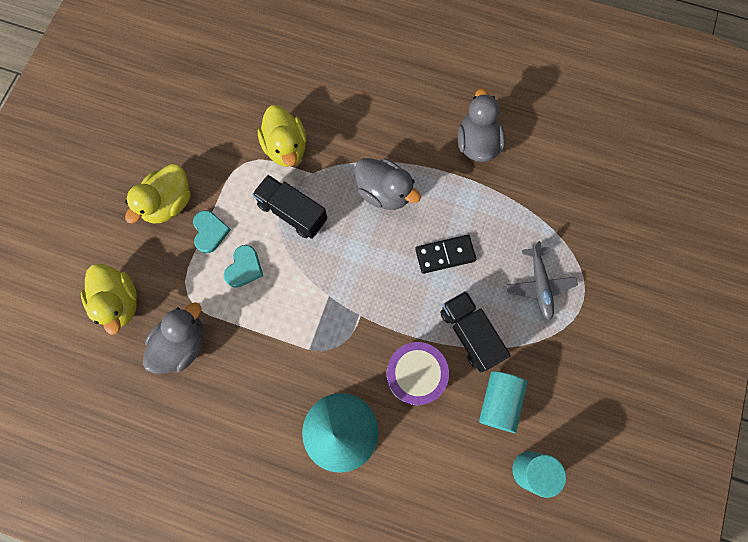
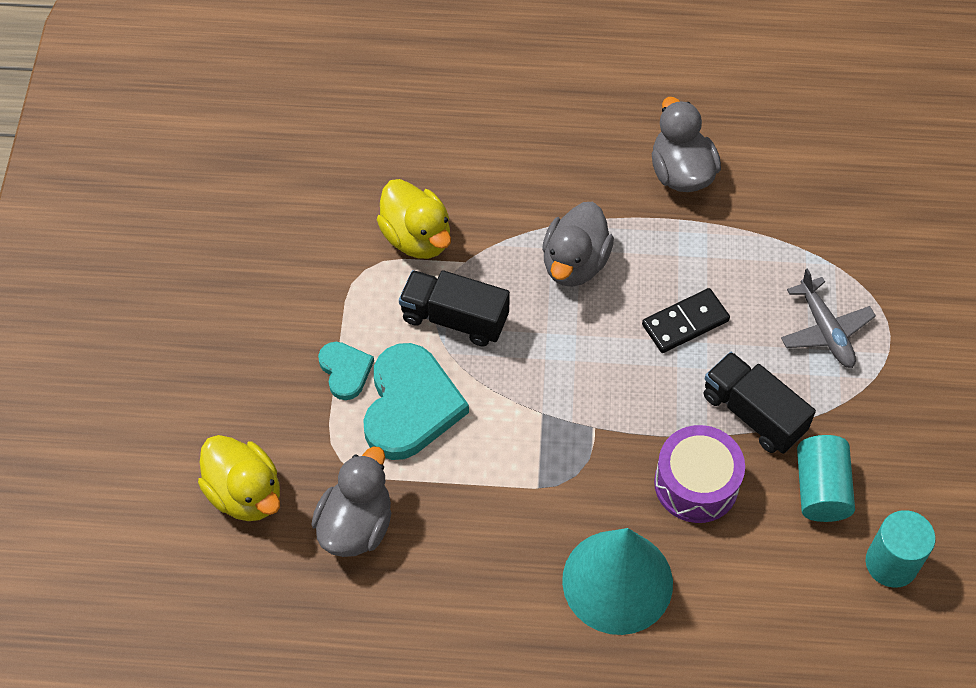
camera: 15 degrees left, 15 degrees down
yellow duck [125,164,191,223] -> none
turquoise heart [224,245,263,288] -> turquoise heart [363,343,469,460], size x1.90
grey duck [355,158,421,210] -> grey duck turned 90 degrees clockwise [542,202,614,287]

